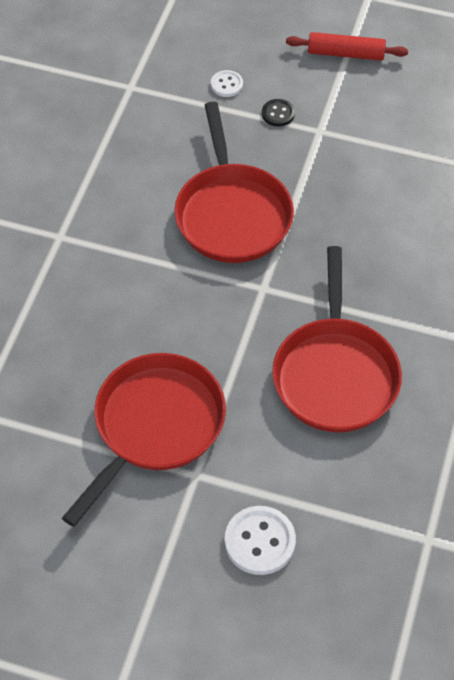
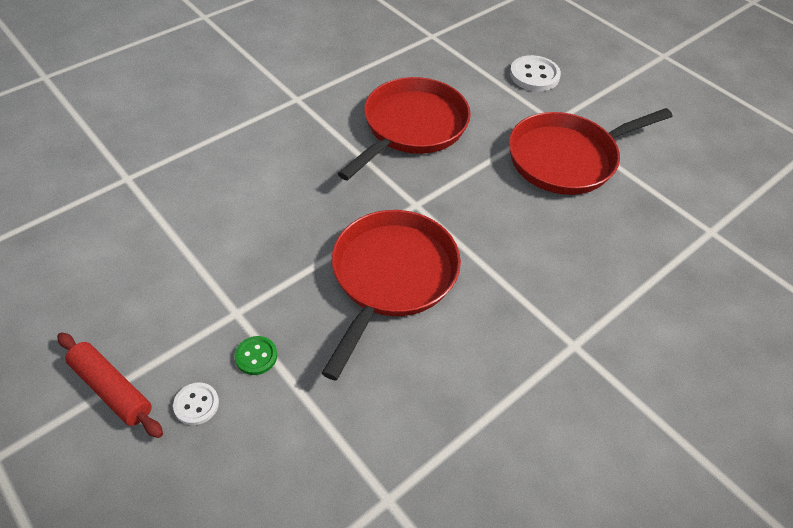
camera: 150 degrees left, 5 degrees down
white button [211,70,243,97] -> white button moved to [173,382,219,425]
black button [262,99,295,127] -> green button [235,336,277,375]

